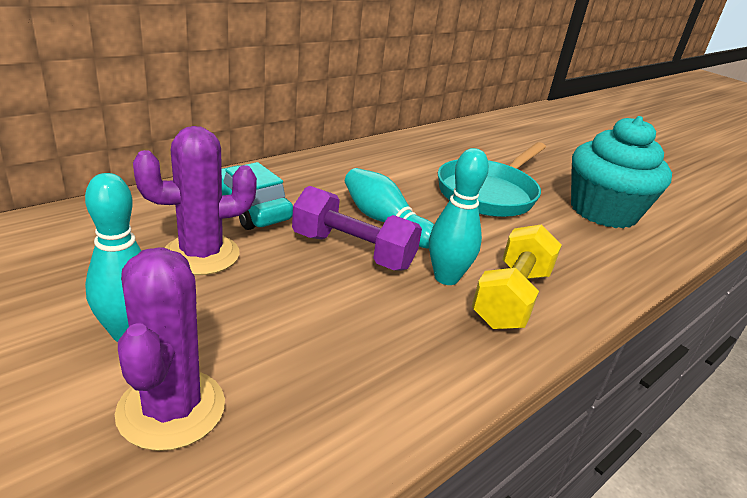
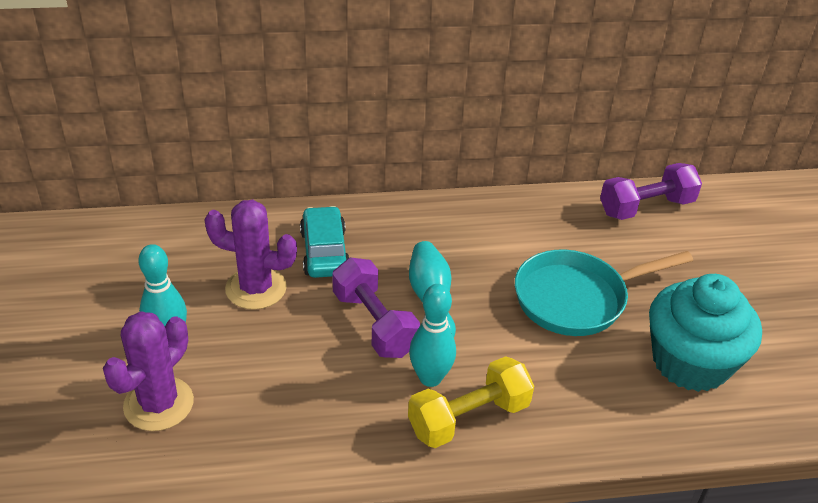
camera: 35 degrees right, 10 degrees up
none -> purple dumbbell [600,163,702,220]

